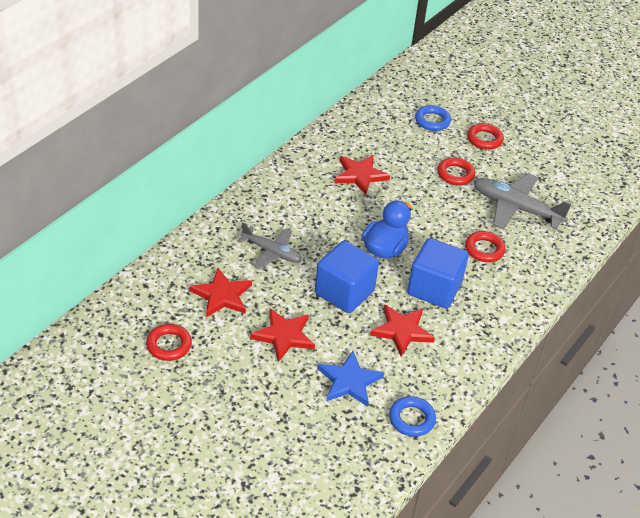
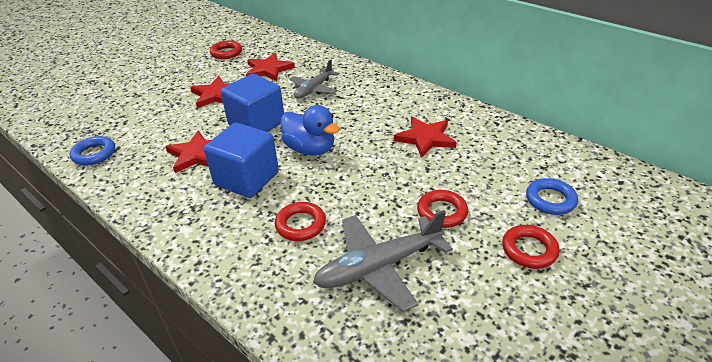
camera: 100 degrees right, 5 degrees down
blue star [317,351,384,407] -> none
grey plane [474,173,572,229] -> grey plane turned 150 degrees counterclockwise [313,210,453,312]

